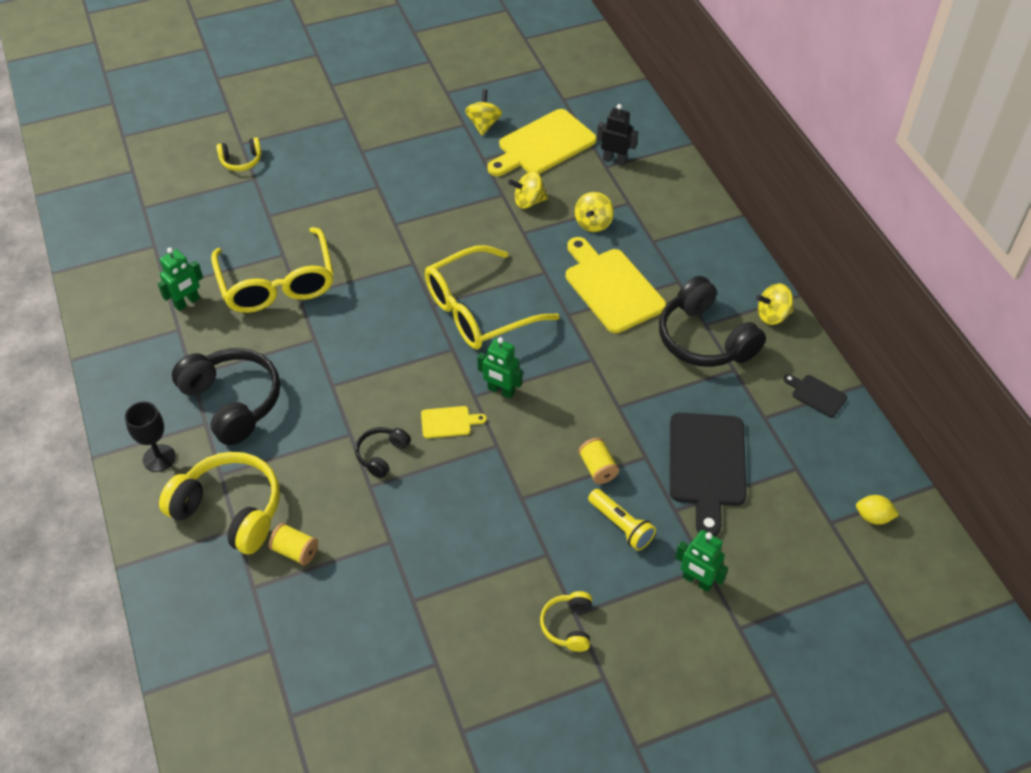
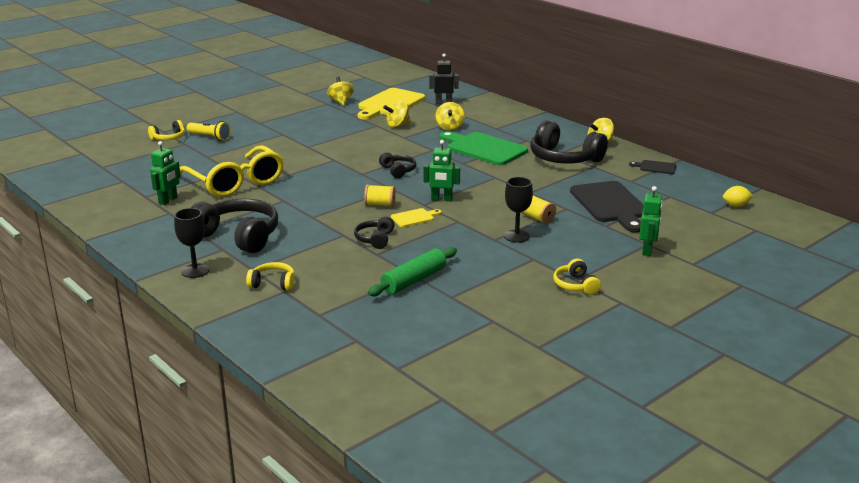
camera: 20 degrees left, 25 degrees down
yellow headphones [159,452,280,554] -> yellow headphones [246,262,295,291], size x0.50
yellow spool [269,523,318,566] -> yellow spool moved to [364,185,396,207]
yellow glasses [425,245,560,350] -> black headphones [379,153,416,178]
yellow cutting board [566,237,666,333] -> green cutting board [439,131,528,165]
yellow flashlight [588,489,656,551] -> yellow flashlight moved to [186,121,231,141]
green robot [675,530,728,592] -> green robot turned 90 degrees counterclockwise [639,186,663,256]
none -> green rolling pin [368,247,457,296]
none -> black goblet [504,177,533,243]

